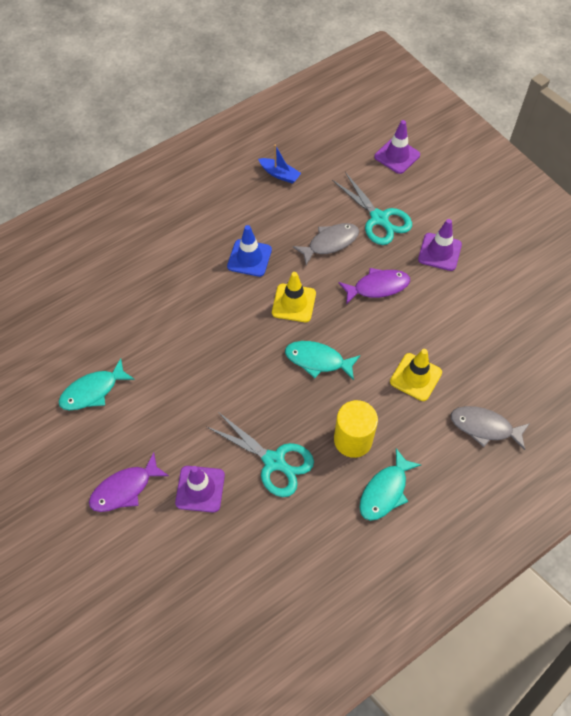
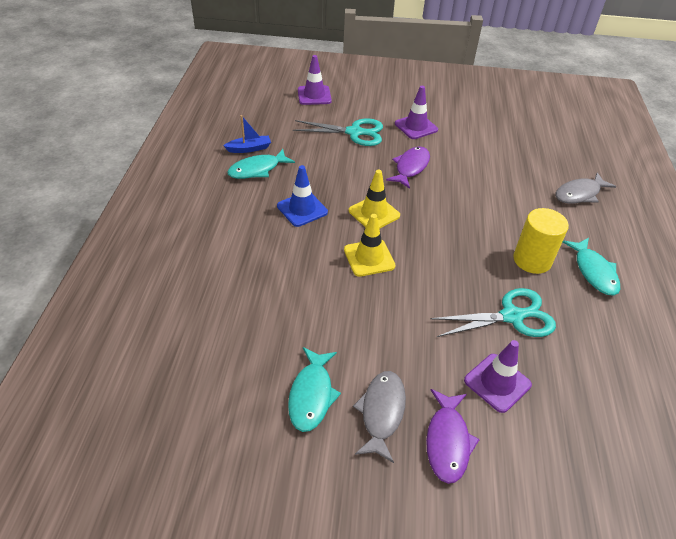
camera: 50 degrees left, 15 degrees down
turquoise fish [285,341,360,380] -> turquoise fish moved to [227,149,295,179]
grey fish [293,223,359,265] -> grey fish moved to [353,371,406,463]
yellow traffic cone [390,349,442,401] -> yellow traffic cone moved to [344,214,396,277]

